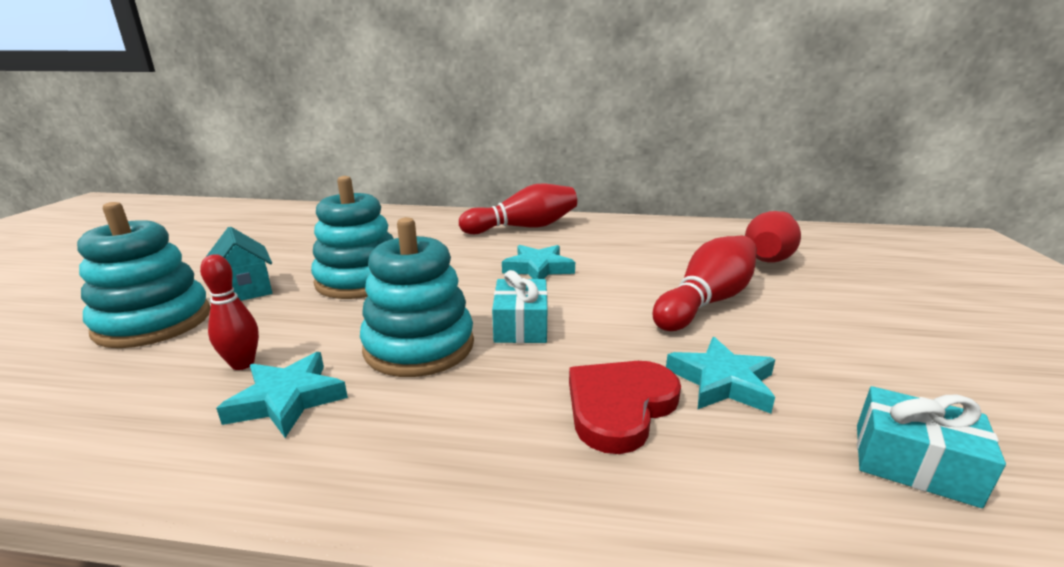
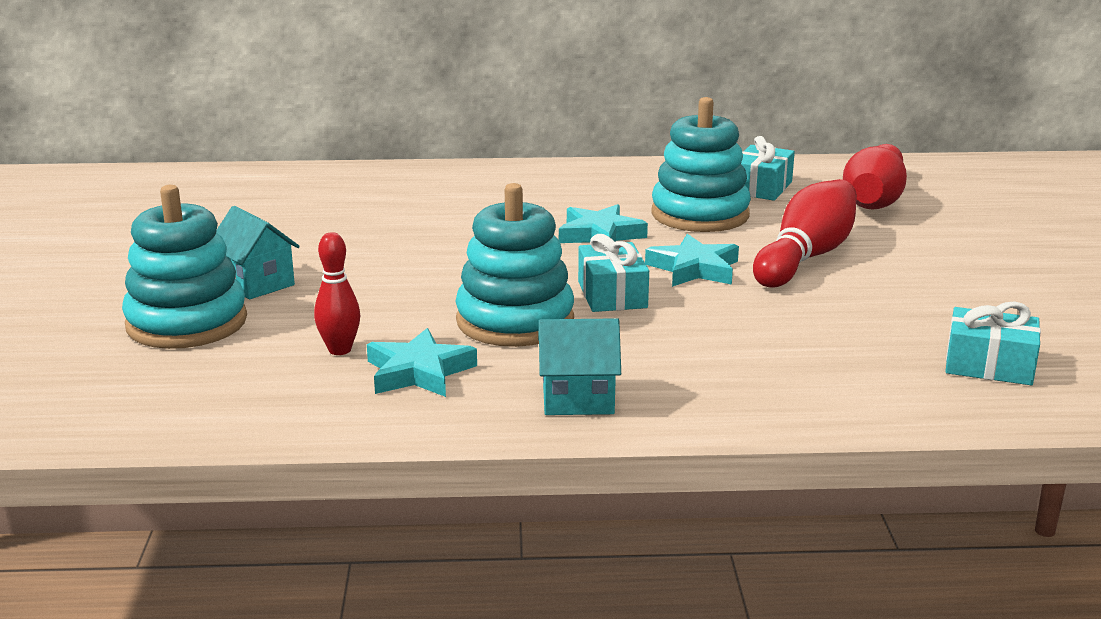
camera: 10 degrees left, 0 degrees up
turquoise stacking toy [311,176,394,299] -> turquoise stacking toy moved to [651,97,751,232]
red bowling pin [459,183,577,234] -> none
red heart [569,361,681,454] -> none
turquoise star [666,337,776,414] -> turquoise star moved to [645,234,739,287]
none -> turquoise house [538,318,621,415]
none -> turquoise gift [741,136,795,201]

